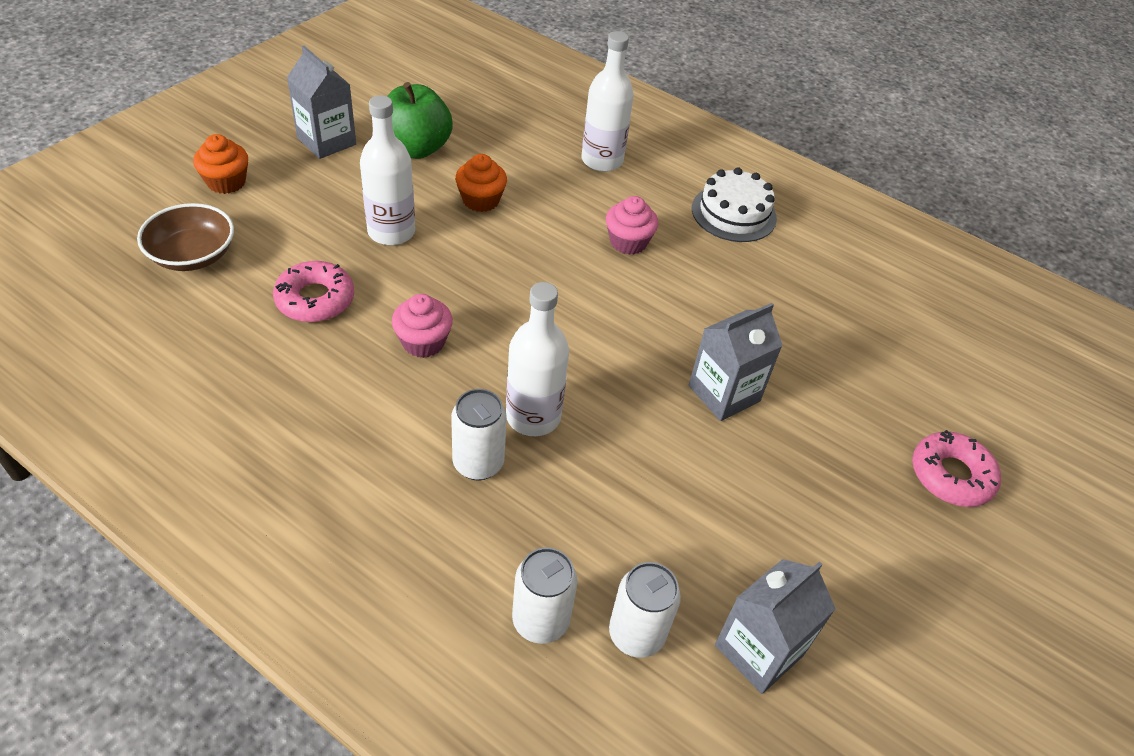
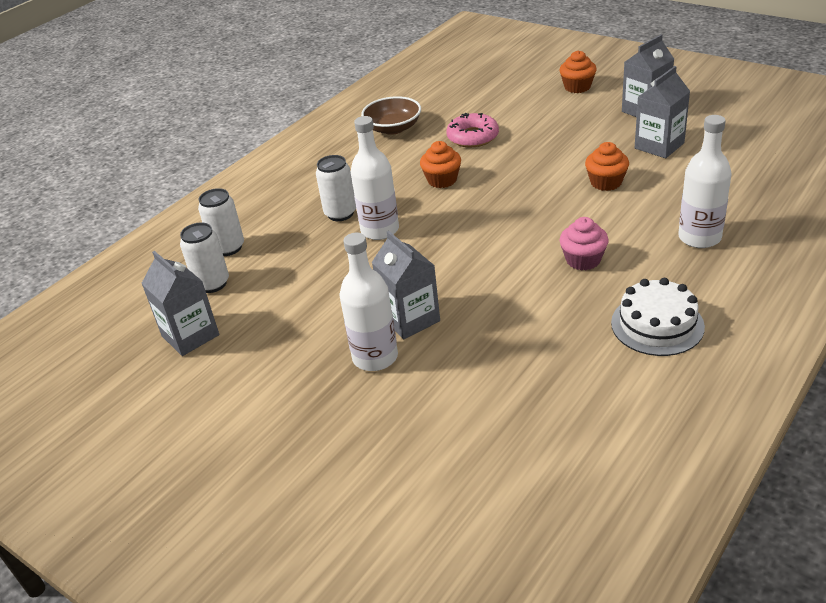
camera: 100 degrees right, 10 degrees down
brown bowl [137,203,234,271] -> brown bowl moved to [361,96,421,135]
white bottle [360,95,415,245] -> white bottle moved to [339,233,398,371]
green apple [387,82,453,159] -> grey carton [635,66,690,158]
pink cupcake [392,294,453,358] -> orange cupcake [420,141,461,188]
pink donut [912,430,1001,507] -> none

